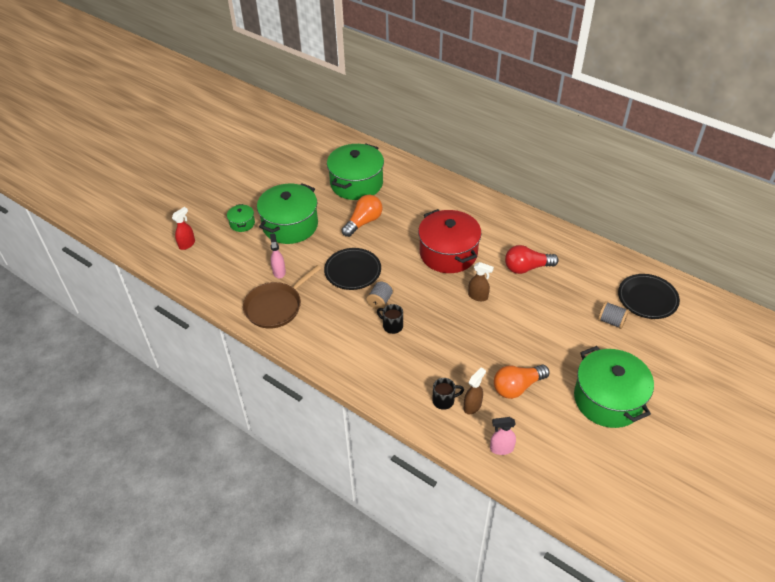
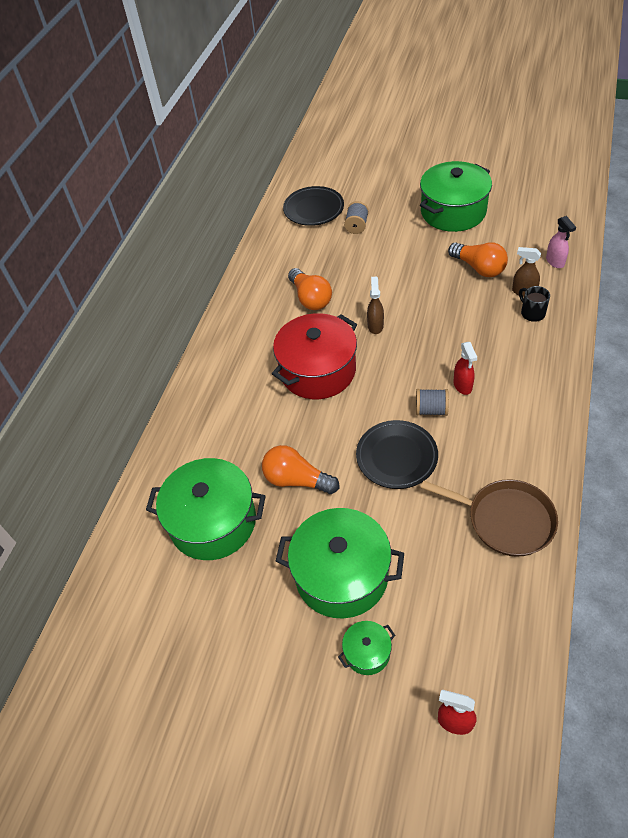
camera: 105 degrees left, 5 degrees up
pink spray bottle [270,233,286,279] -> none
black mug [377,304,403,334] -> red spray bottle [454,342,477,395]
red light bulb [505,245,559,274] -> orange light bulb [288,268,332,310]

